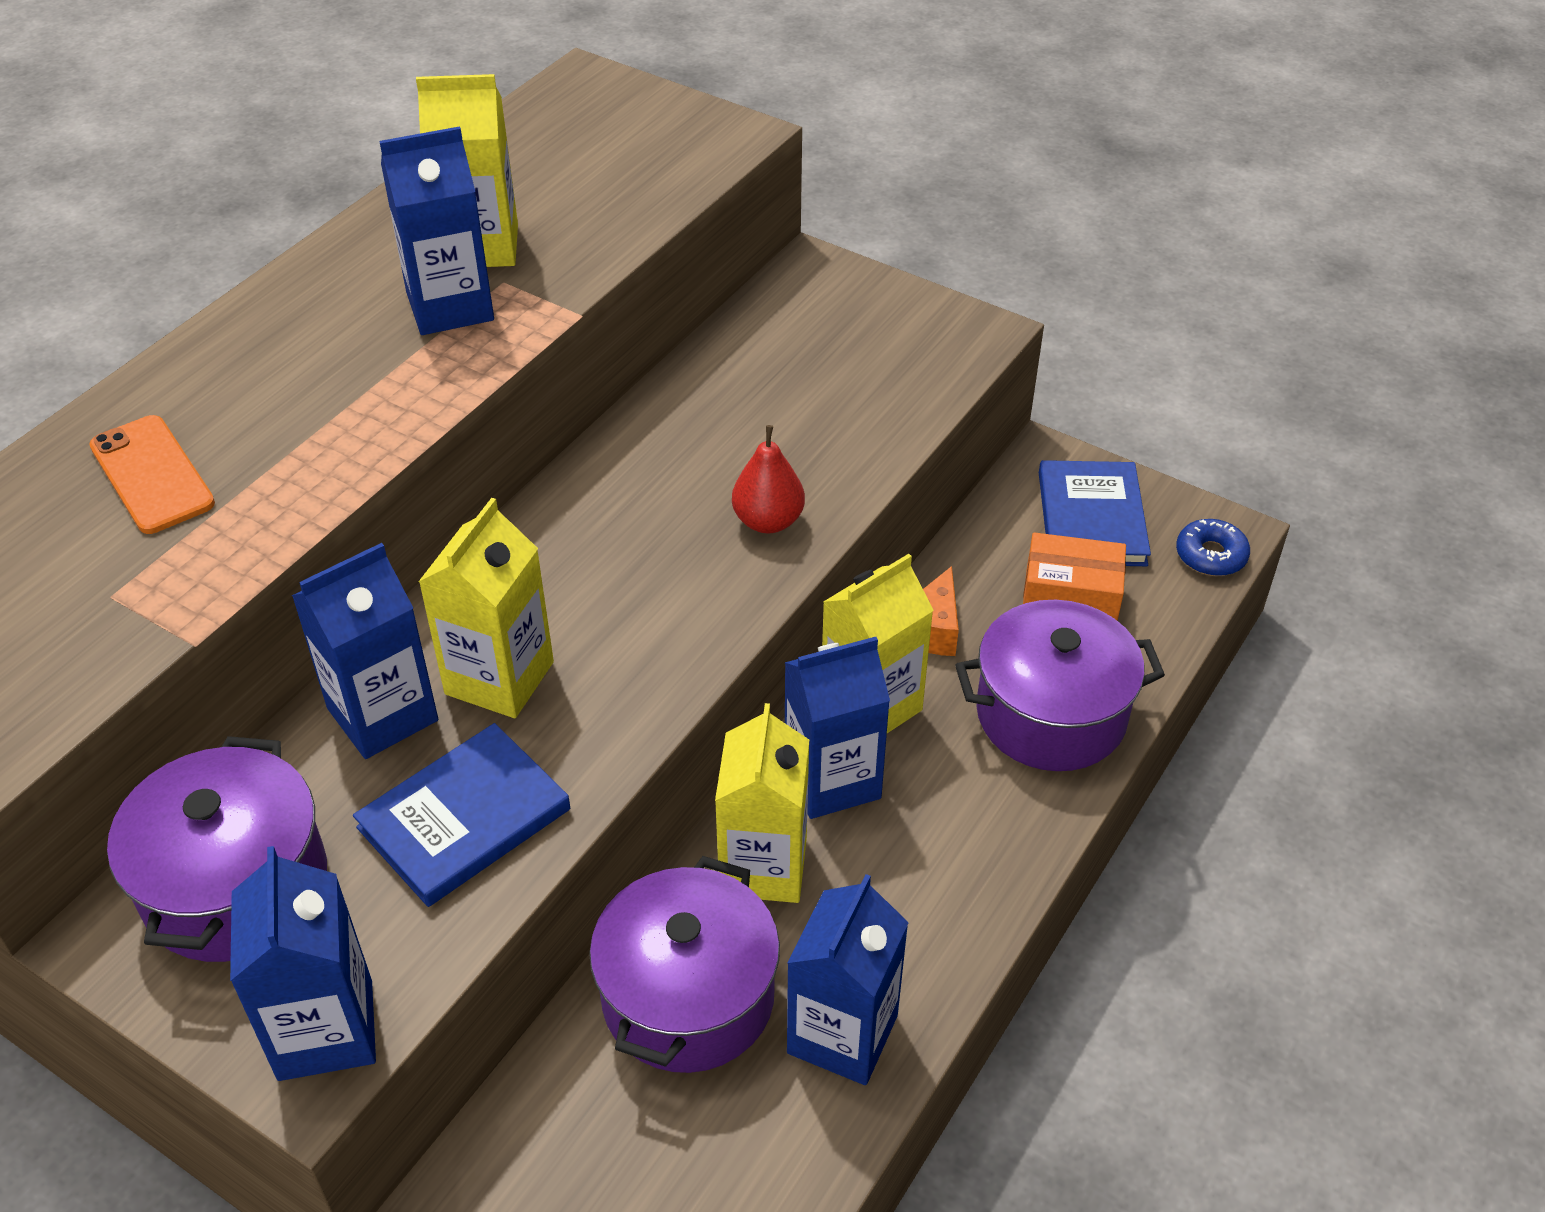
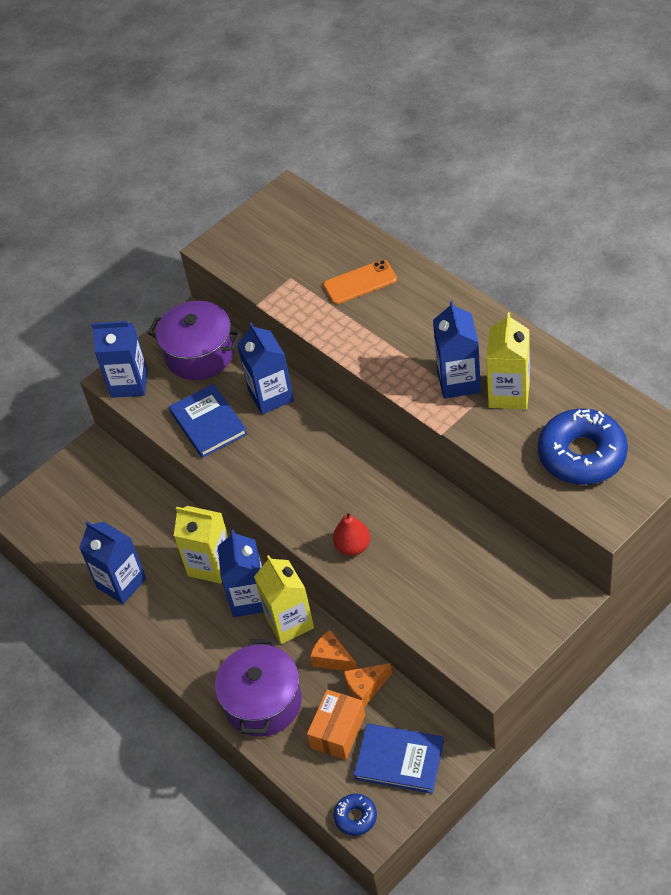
camera: 110 degrees right, 5 degrees up
yellow carton [418,498,554,718] -> none
purple pot [589,856,780,1073] -> none
none -> orange cheese [344,663,392,708]
none -> blue donut [538,408,628,485]

